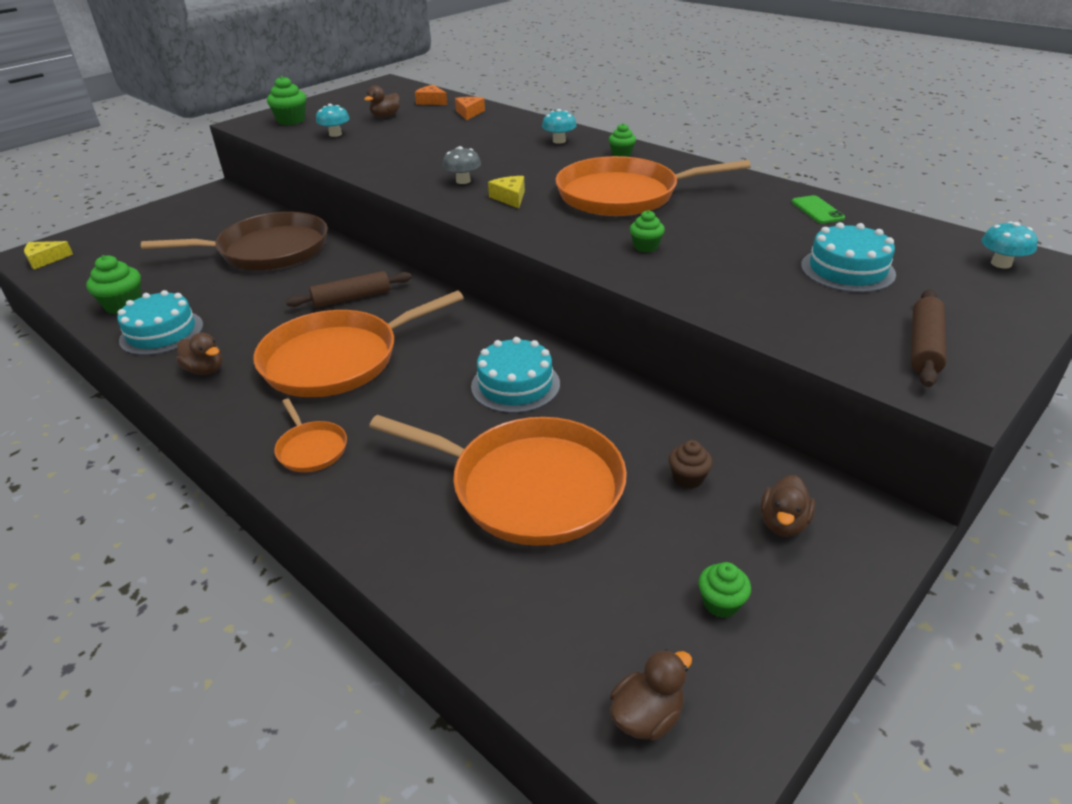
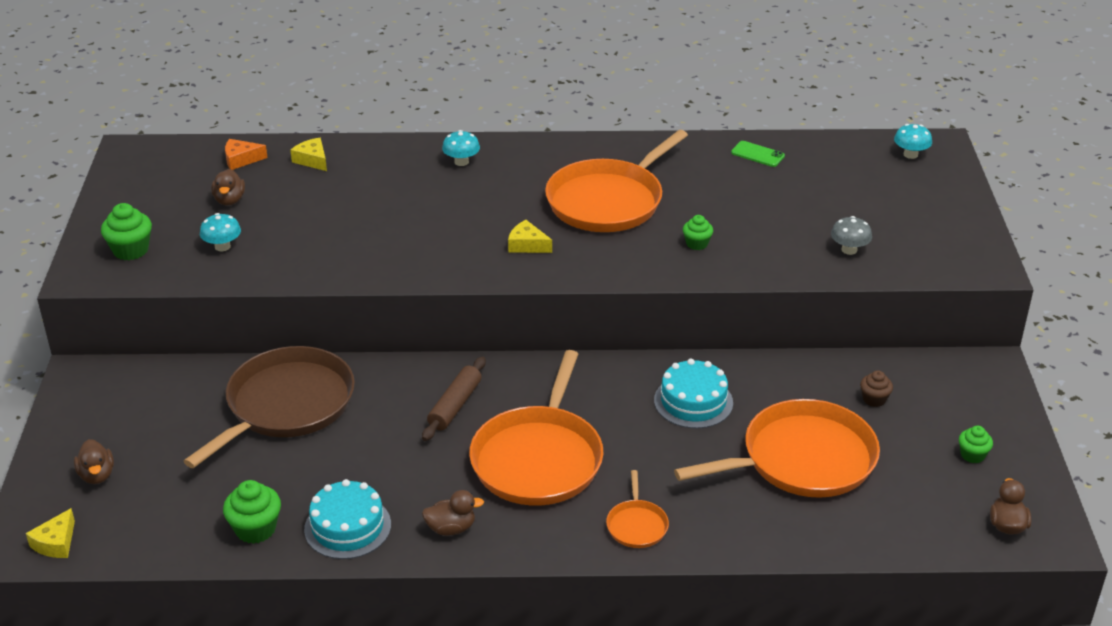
camera: 45 degrees left, 0 degrees up
orange pan [274,398,347,472] -> orange pan turned 75 degrees clockwise [606,470,669,548]
grey mushroom [443,146,481,184] -> grey mushroom moved to [831,216,872,255]
orange cheese [455,97,485,120] -> yellow cheese [290,138,327,171]
green cupcake [609,123,636,157] -> none
brown duck [760,475,815,537] -> brown duck moved to [74,439,114,484]
turquoise cake [801,222,896,293] -> none
brown rolling pin [911,289,946,387] -> none

